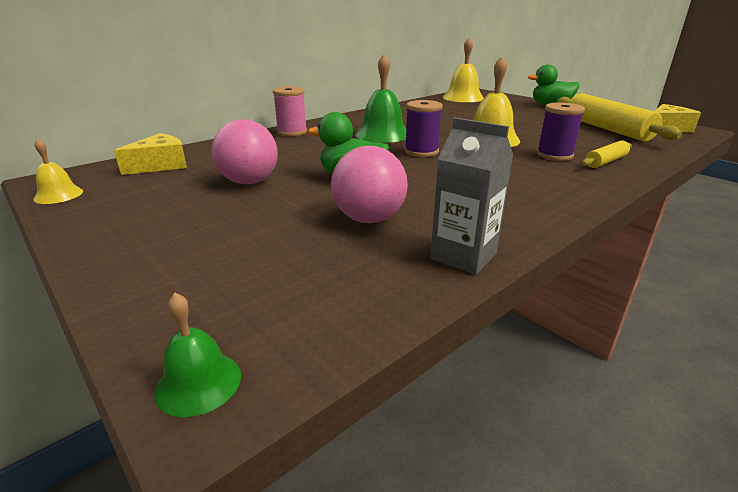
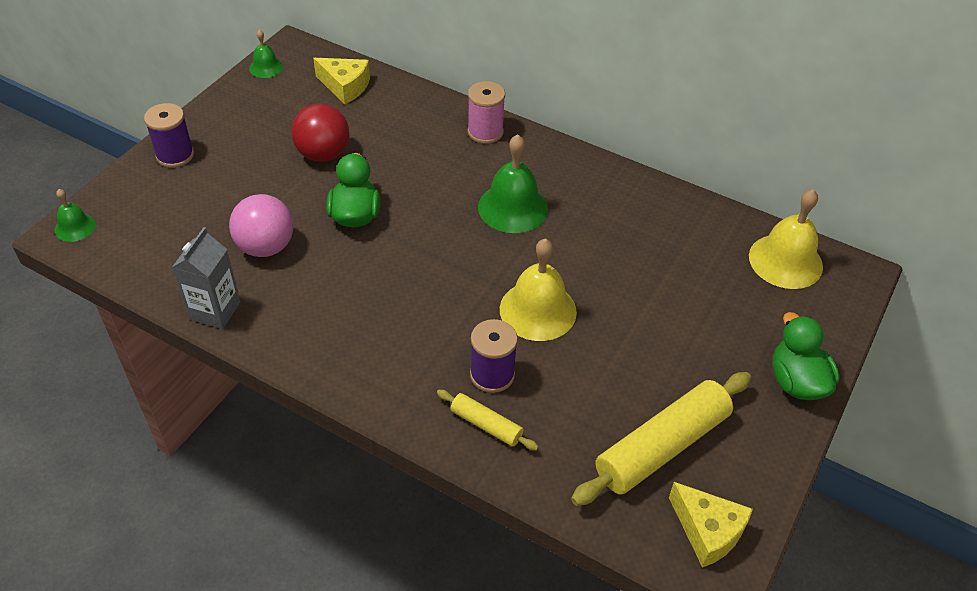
camera: 70 degrees right, 20 degrees up
yellow bell [33,138,83,204] -> green bell [249,29,283,78]
pink ball [212,119,278,184] -> red ball [291,104,349,162]
purple spool [405,100,443,157] -> purple spool moved to [144,103,194,168]

